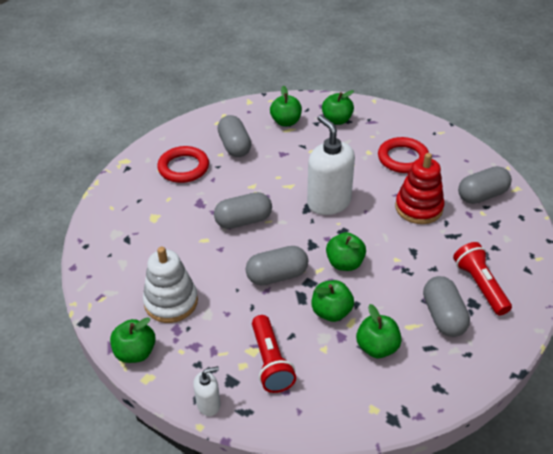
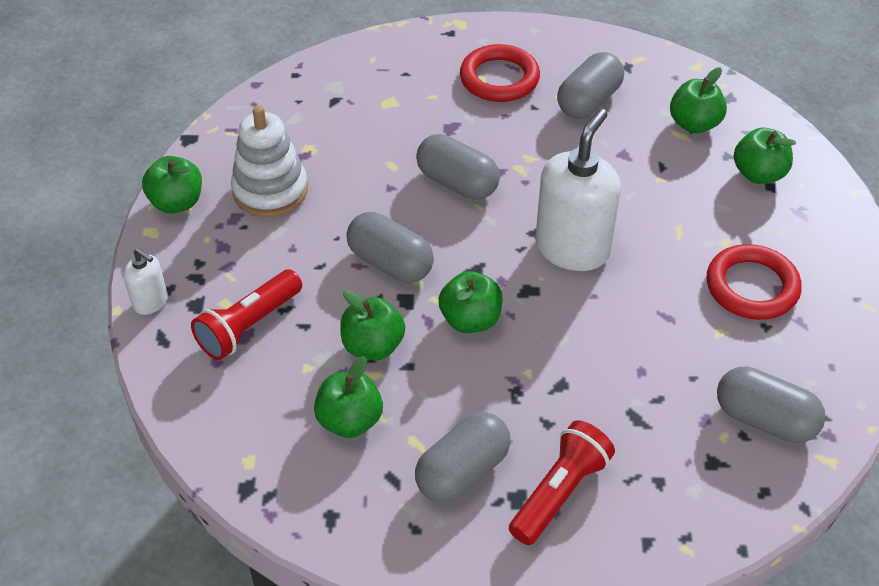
camera: 55 degrees right, 5 degrees up
red stacking toy [395,153,444,224] -> none

